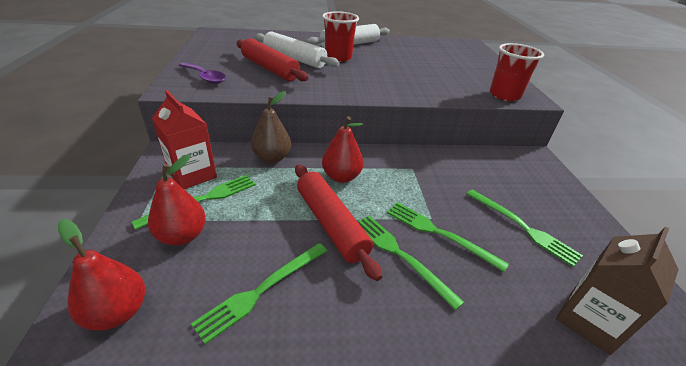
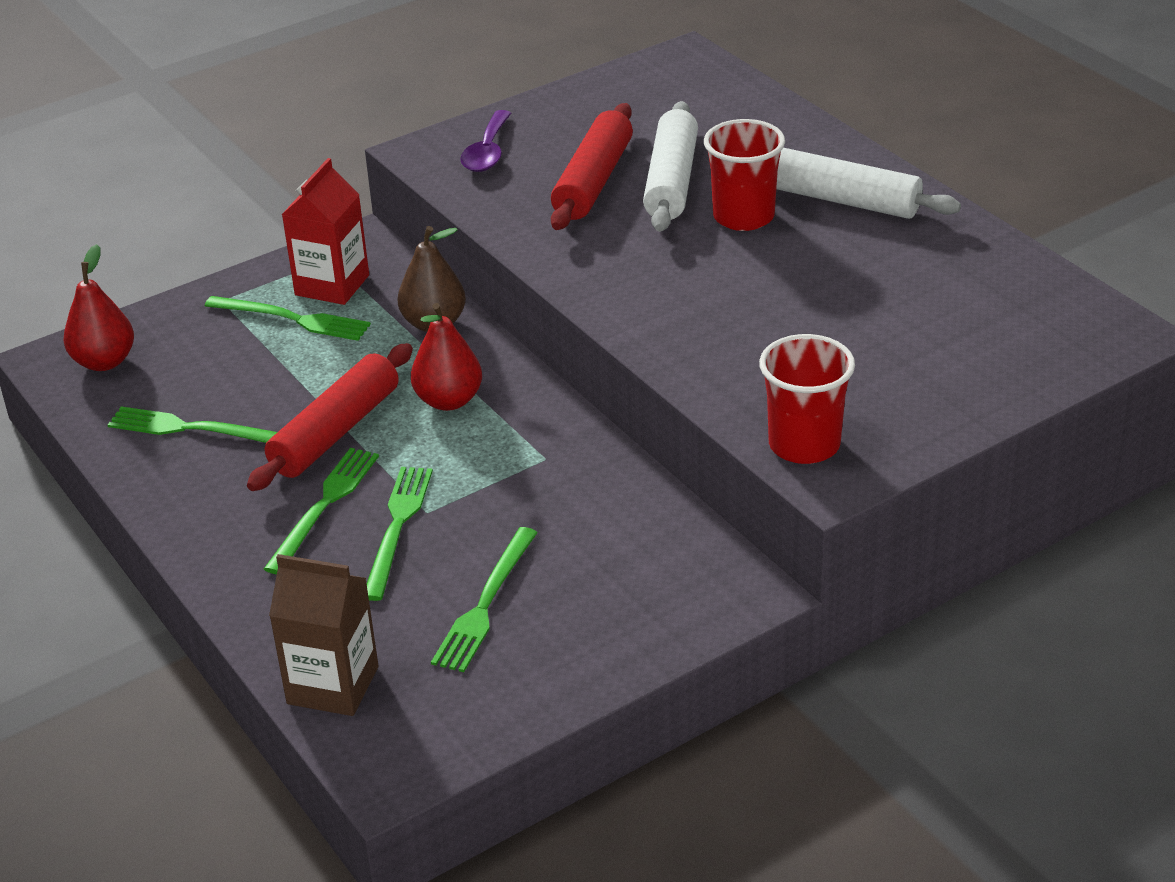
camera: 65 degrees right, 0 degrees up
red pear [148,155,206,246] -> none

